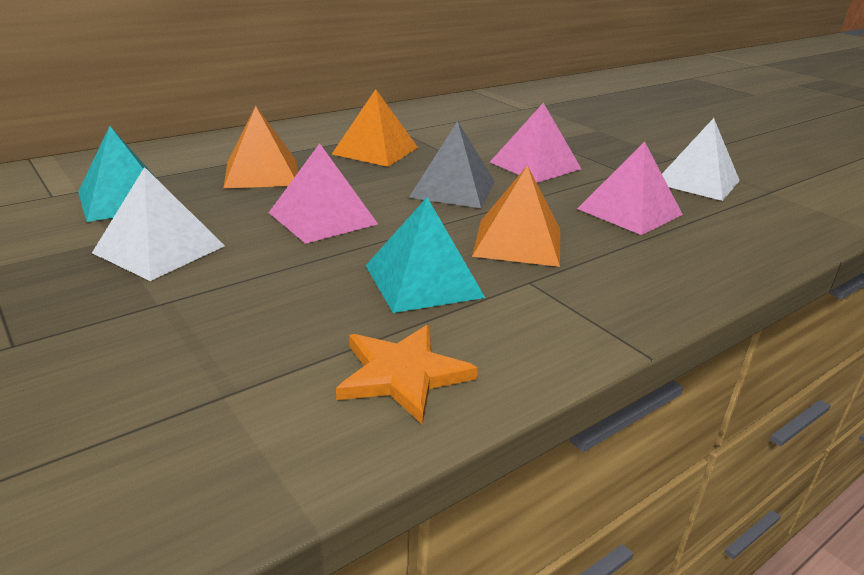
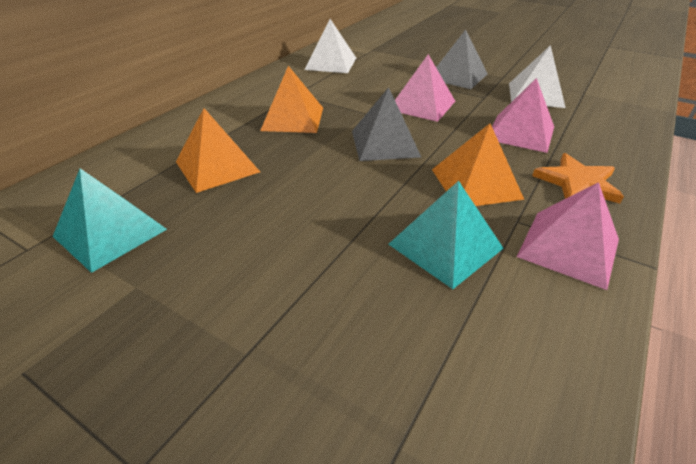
camera: 20 degrees left, 10 degrees up
white pyramid [92,167,225,281] -> white pyramid moved to [305,19,356,73]
pink pyramid [269,143,378,244] -> pink pyramid moved to [517,182,619,290]
orange star [336,325,478,424] -> orange star moved to [532,153,624,203]
none -> grey pyramid [436,29,488,89]

